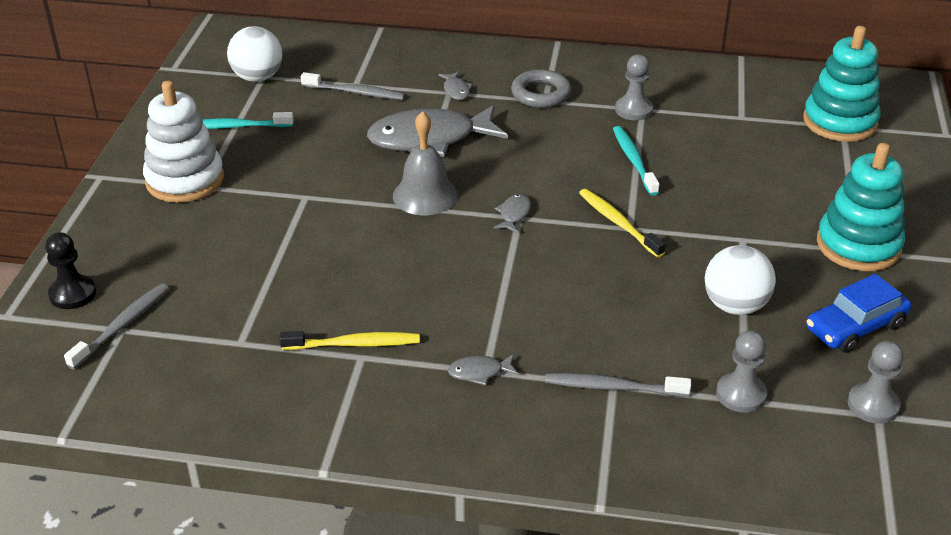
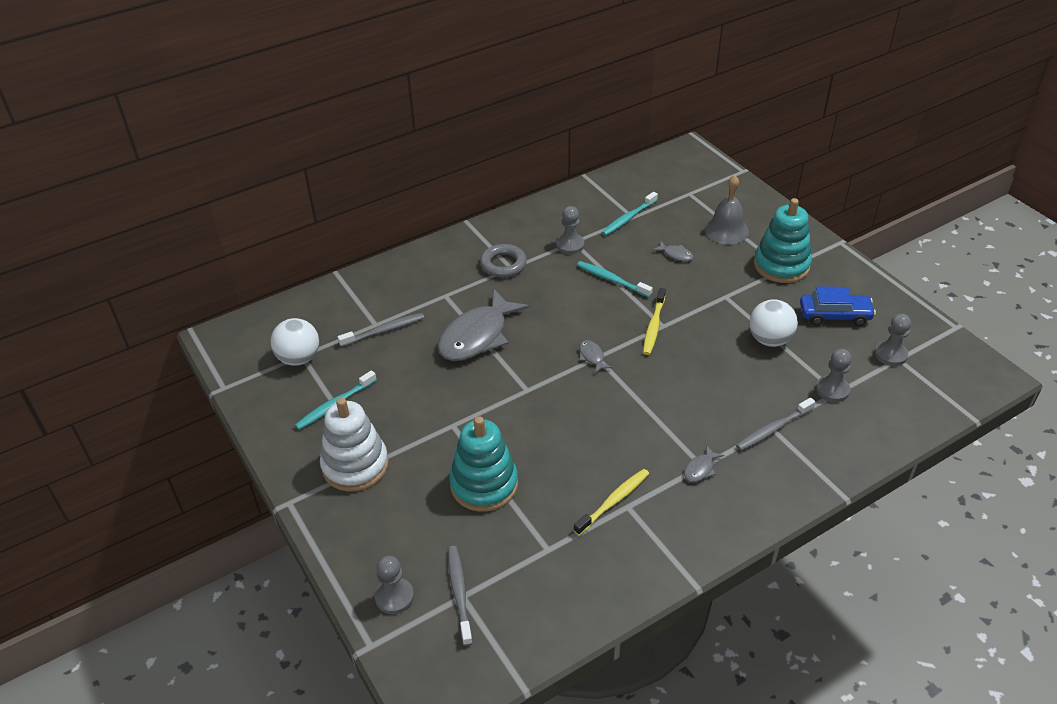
camera: 40 degrees left, 5 degrees up
black pawn [45,232,96,309] -> grey pawn [375,556,414,614]
grey bell [393,111,458,215] -> grey bell moved to [705,175,749,245]
grey fish [439,71,473,100] -> grey fish moved to [653,241,694,261]
yellow toothbrush [579,189,665,257] -> yellow toothbrush turned 90 degrees counterclockwise [643,288,666,355]
turquoise stacking toy [803,26,881,142] -> turquoise stacking toy moved to [449,416,518,512]
blue car [806,274,911,353] -> blue car turned 105 degrees counterclockwise [800,286,876,326]
none -> turquoise toothbrush [601,192,658,236]

